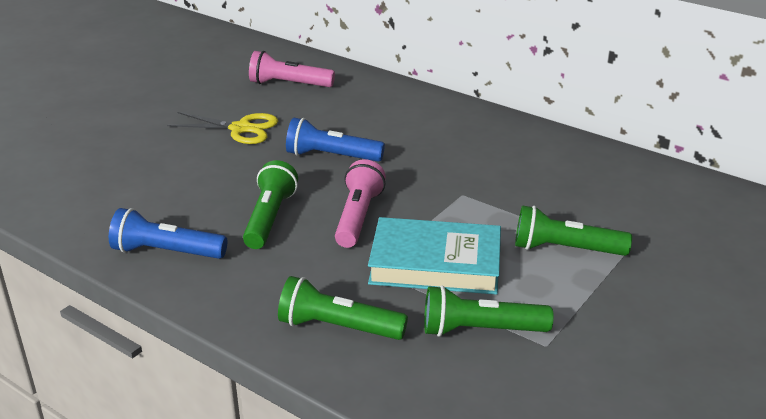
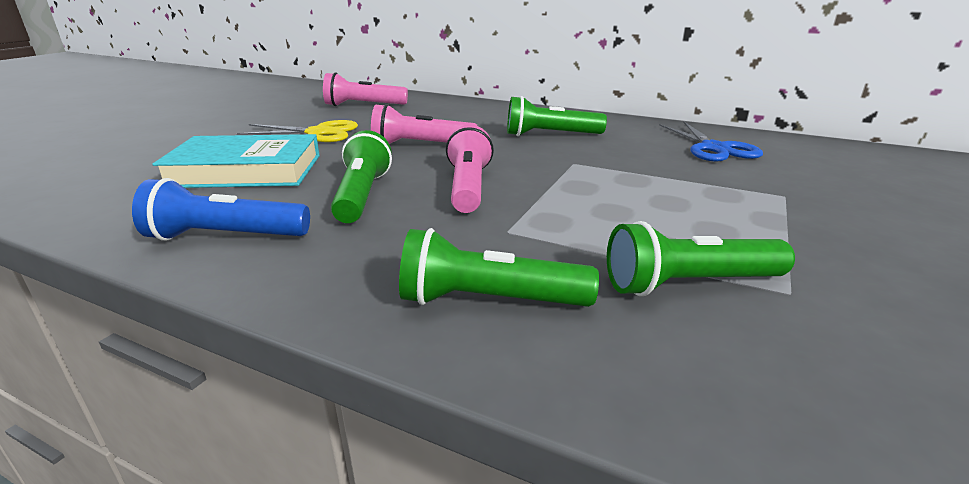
camera: 10 degrees left, 5 degrees down
blue flashlight [286,118,385,162] -> pink flashlight [371,104,477,144]
turquoise book [368,217,501,295] -> turquoise book moved to [152,134,320,188]
green flashlight [515,205,632,256] -> green flashlight moved to [507,96,607,136]
none -> blue scissors [659,121,763,162]

